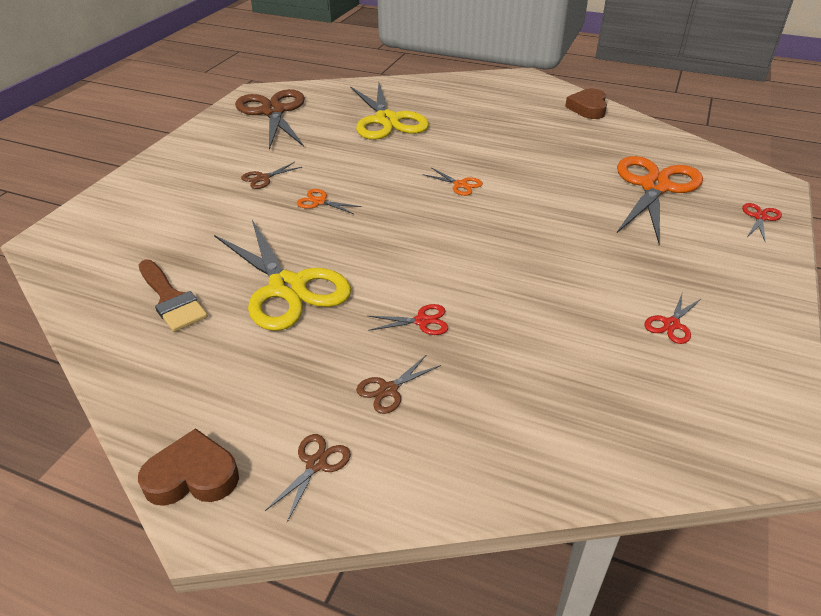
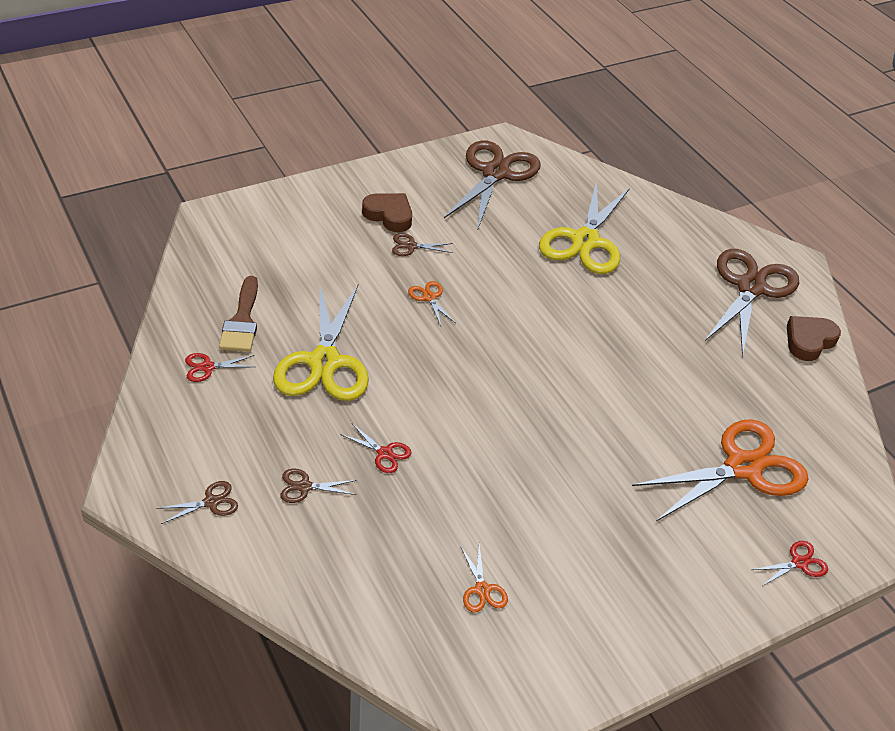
camera: 35 degrees right, 5 degrees up
brown heart [138,428,239,506] -> brown heart moved to [362,193,412,232]
orange scissors [422,168,483,196] -> orange scissors moved to [460,544,508,612]
red scissors [644,294,702,344] -> red scissors moved to [185,353,255,382]
none -> brown scissors [705,249,799,357]

